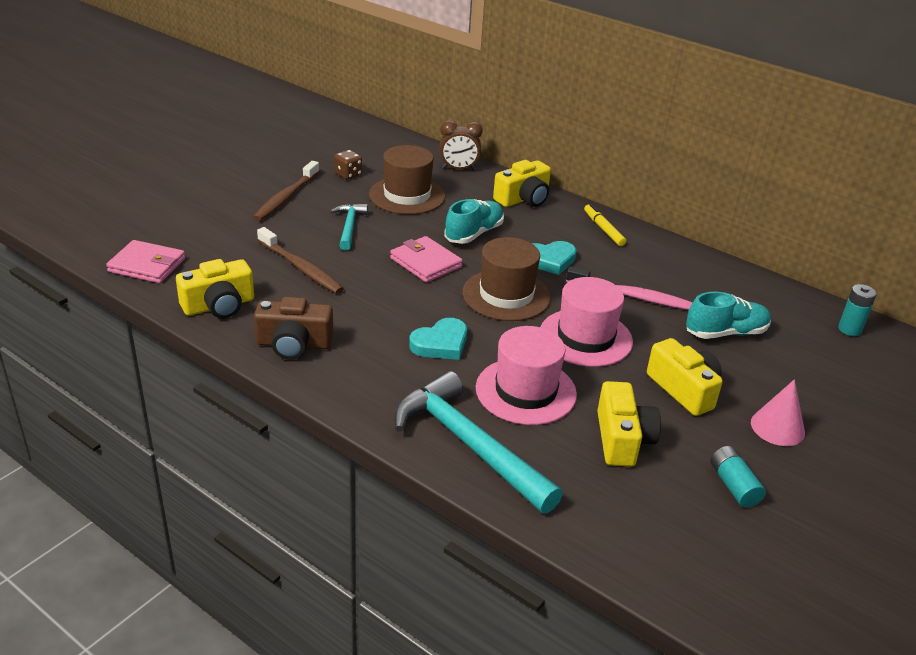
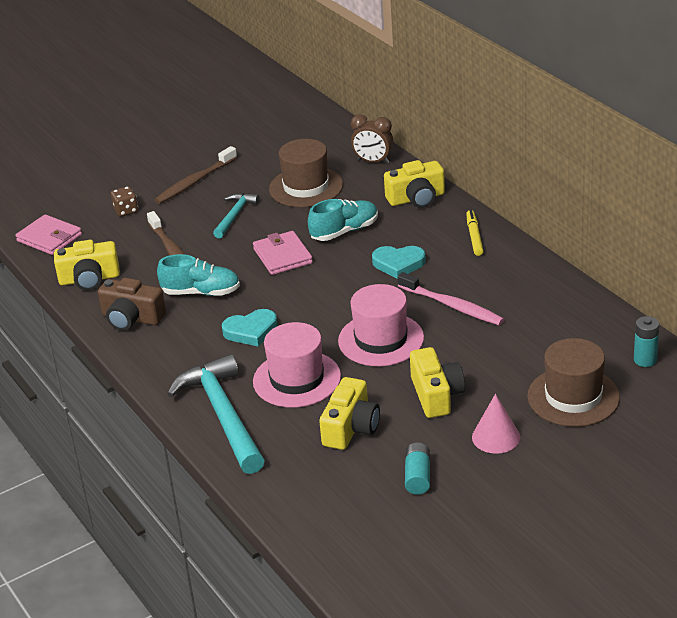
camera: 25 degrees right, 0 degrees up
brown dice [334,150,362,179] -> brown dice moved to [111,186,138,217]
brown hat [462,237,551,321] -> brown hat moved to [527,338,620,427]
turquoise shoe [686,292,771,339] -> turquoise shoe moved to [157,254,240,296]

